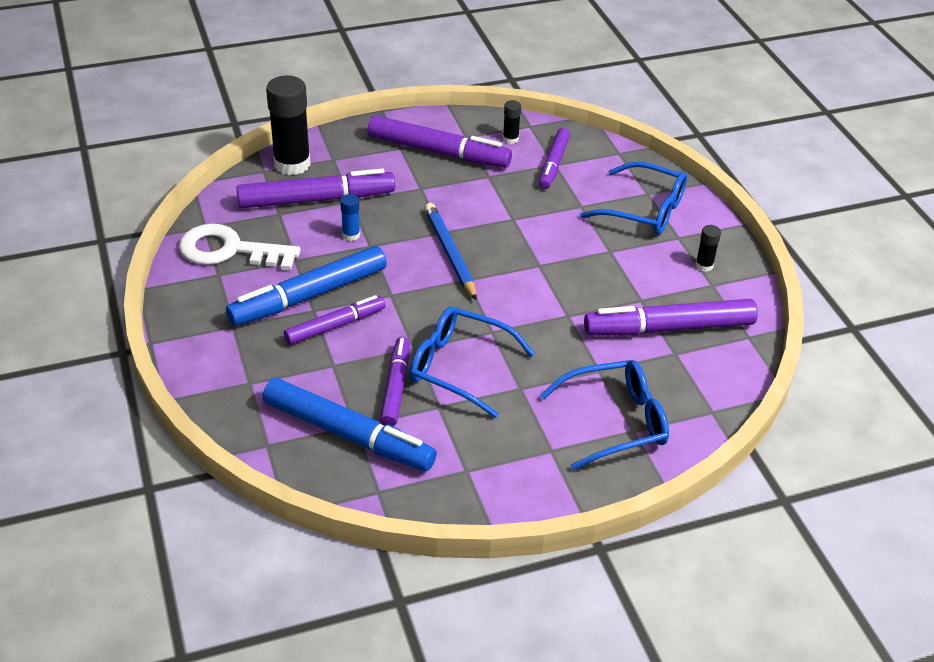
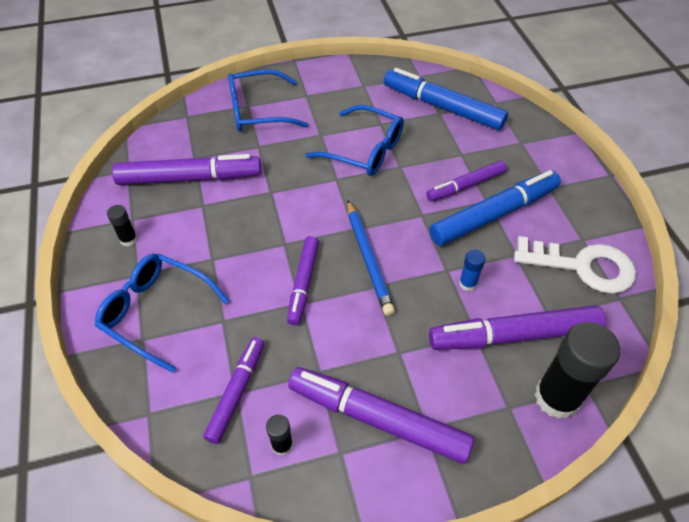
camera: 175 degrees left, 10 degrees up
purple marker [380,337,410,426] -> purple marker moved to [287,236,319,325]

